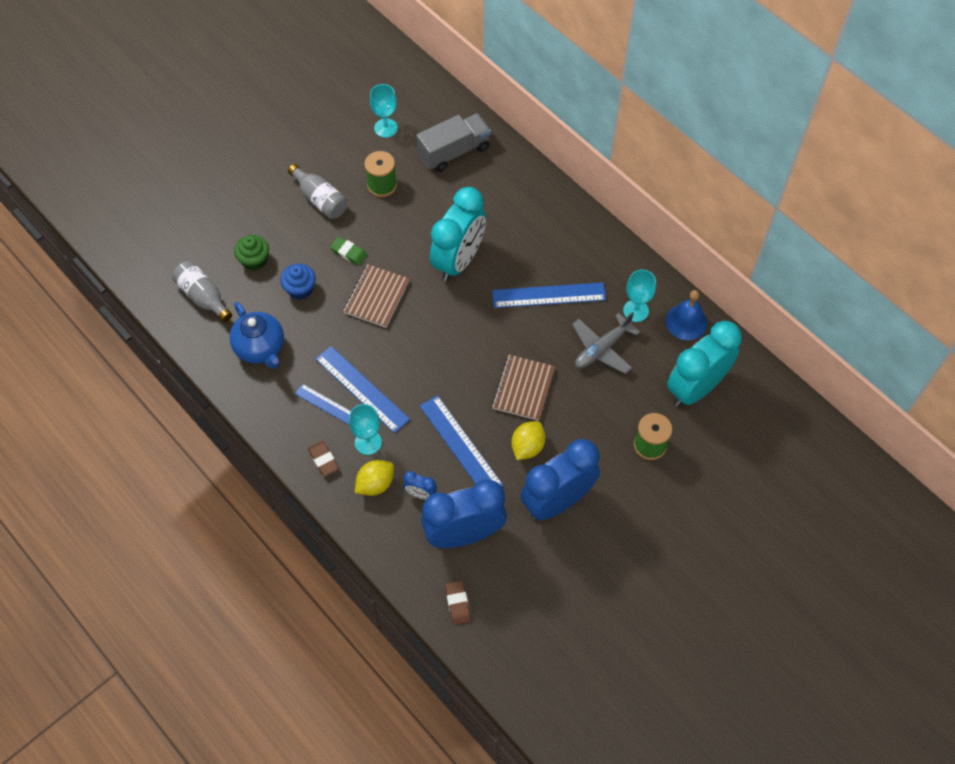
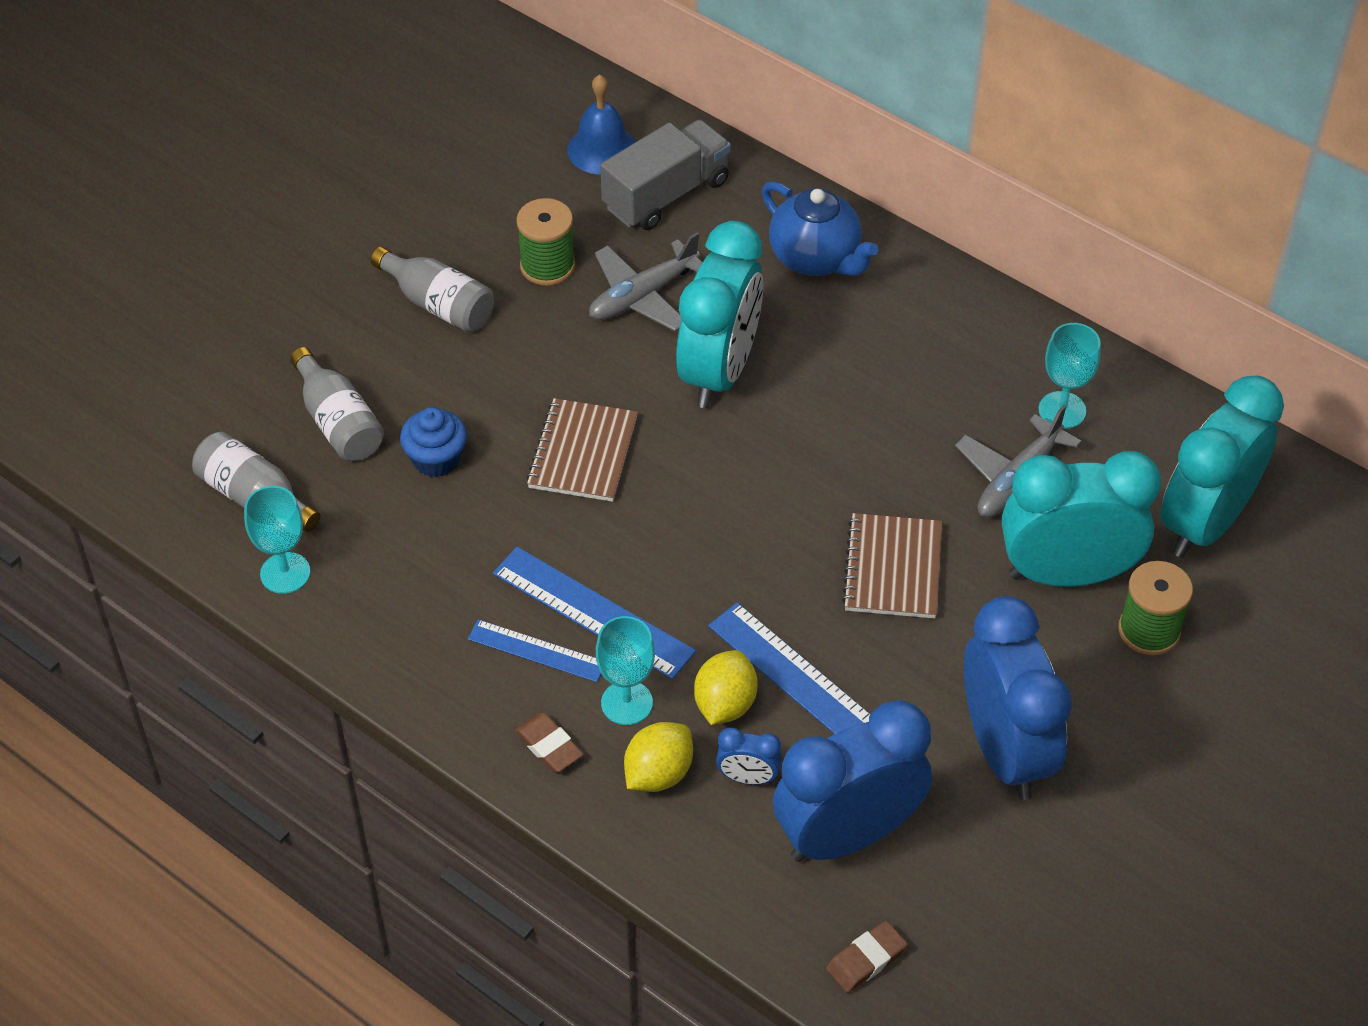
camera: 10 degrees left, 10 degrees down
blue teapot [229,302,284,369] -> blue teapot moved to [762,181,879,276]
green cupcake [234,235,269,271] -> grey bottle [290,347,384,461]
green eraser [330,236,367,266] -> none
turquoise goblet [370,84,398,138] -> turquoise goblet moved to [244,486,310,594]
brown eraser [445,581,471,625] -> brown eraser turned 75 degrees clockwise [826,921,908,993]
blue ruler [492,282,606,308] -> none
yellow lemon [511,421,545,460] -> yellow lemon moved to [694,650,758,725]
blue clock [521,439,600,520] -> blue clock turned 120 degrees clockwise [964,596,1072,800]
blue bell [666,290,707,340] -> blue bell moved to [567,74,636,175]
none -> grey plane [589,232,703,331]
none -> turquoise clock [1002,451,1161,587]

